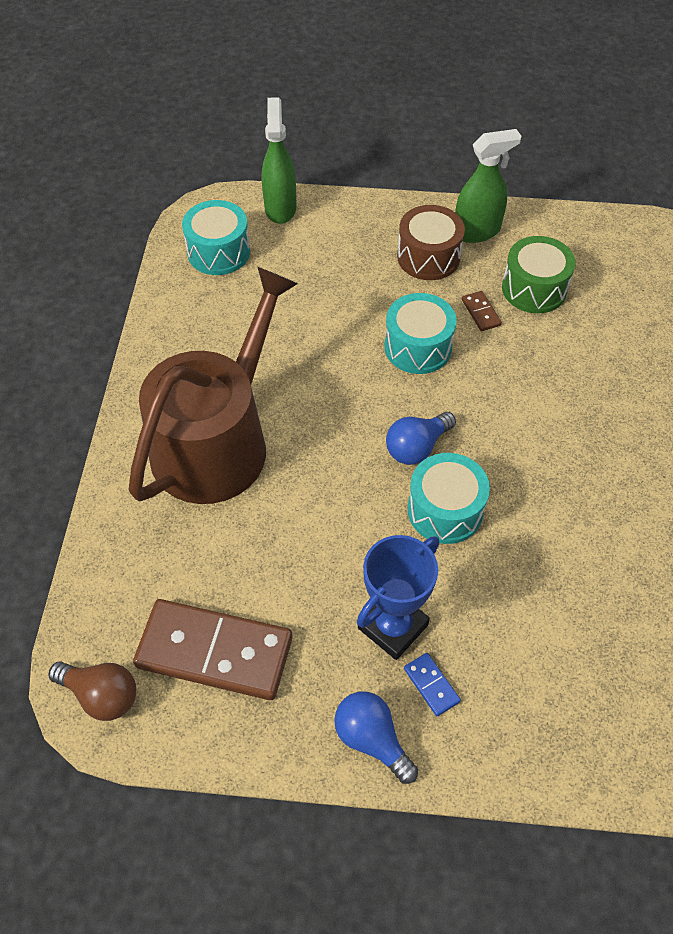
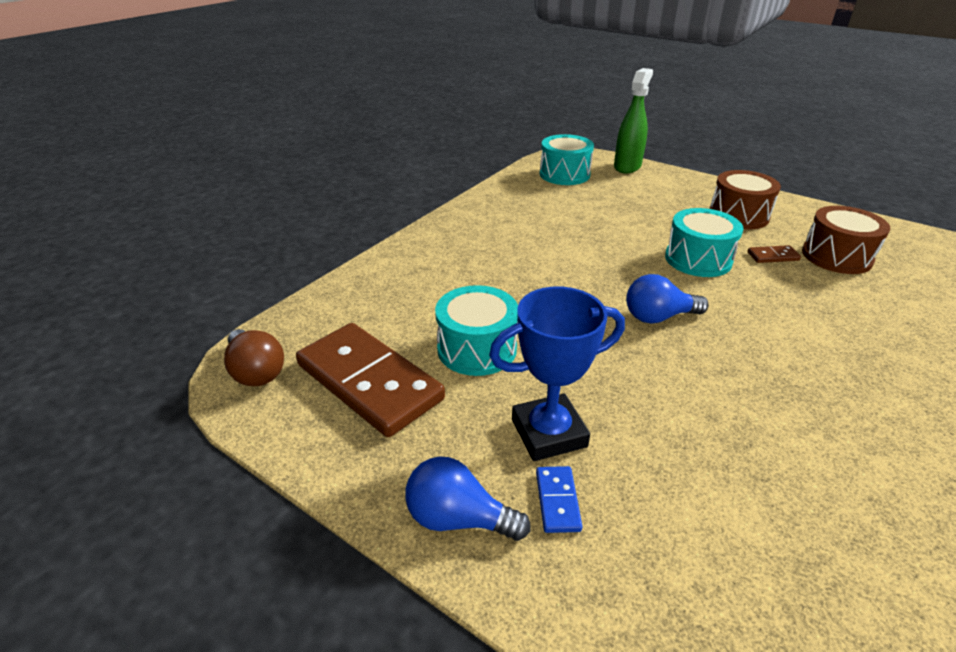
camera: 30 degrees right, 20 degrees down
brown watering can [129,267,298,504] -> none
blue light bulb [334,691,418,784] -> blue light bulb turned 60 degrees counterclockwise [405,456,531,541]
turquoise drum [408,453,490,544] -> turquoise drum moved to [435,285,518,376]
green spray bottle [455,129,522,243] -> none
brown domino [462,291,502,331] -> brown domino turned 75 degrees clockwise [747,245,801,263]
green drum [502,236,576,313] -> brown drum [802,206,890,274]

